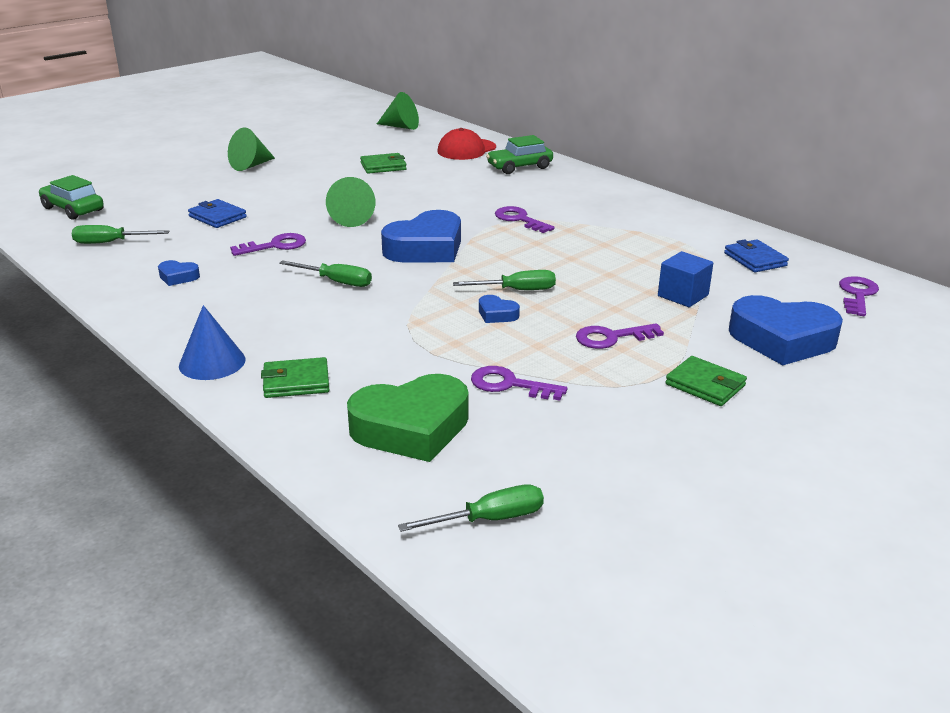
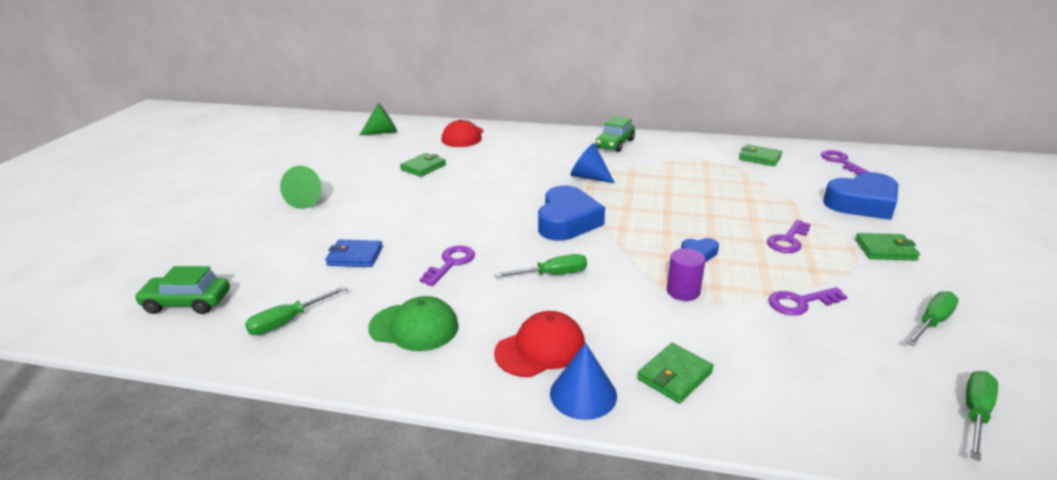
camera: 35 degrees left, 0 degrees up
blue heart [158,260,200,286] -> green cap [368,296,458,351]
green cone [326,177,375,227] -> none
green heart [347,374,469,462] -> none
green screwdriver [453,270,556,290] -> green screwdriver moved to [906,291,959,346]
green car [486,135,553,174] -> green car moved to [595,116,635,152]
purple key [495,206,554,233] -> blue cone [570,143,615,183]
blue cube [658,251,713,307] -> none
blue wallet [724,239,789,273] -> green wallet [739,144,782,166]
none -> red cap [494,311,585,377]
none -> purple cylinder [667,248,706,301]

